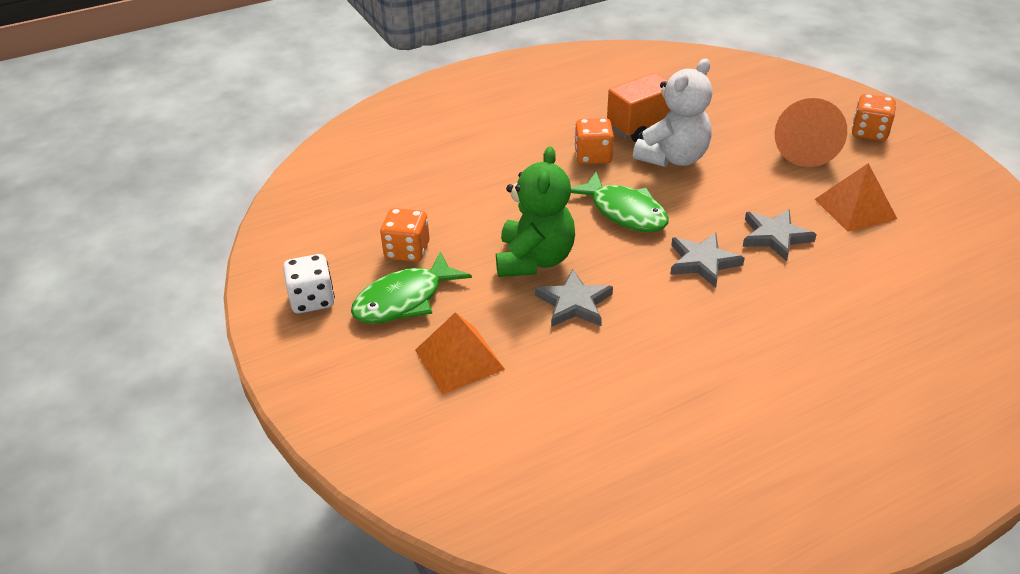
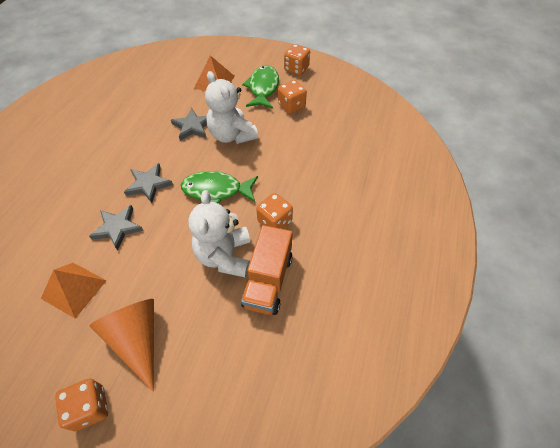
camera: 135 degrees right, 15 degrees up
white dice [283,254,335,313] -> orange dice [284,44,310,75]
green teddy bear [496,146,575,277] -> white teddy bear [205,71,258,144]

